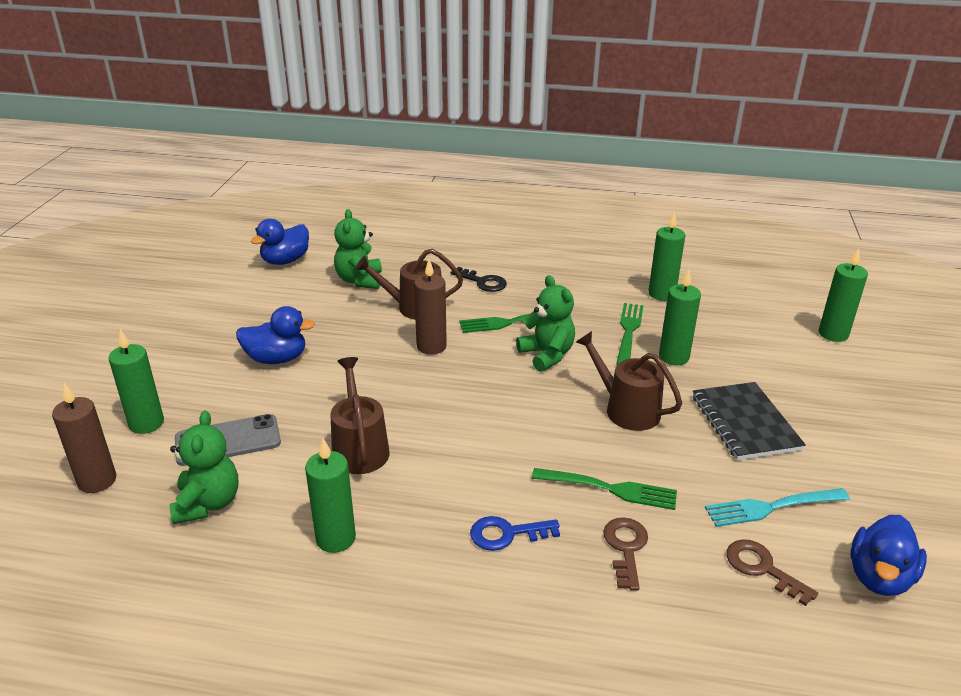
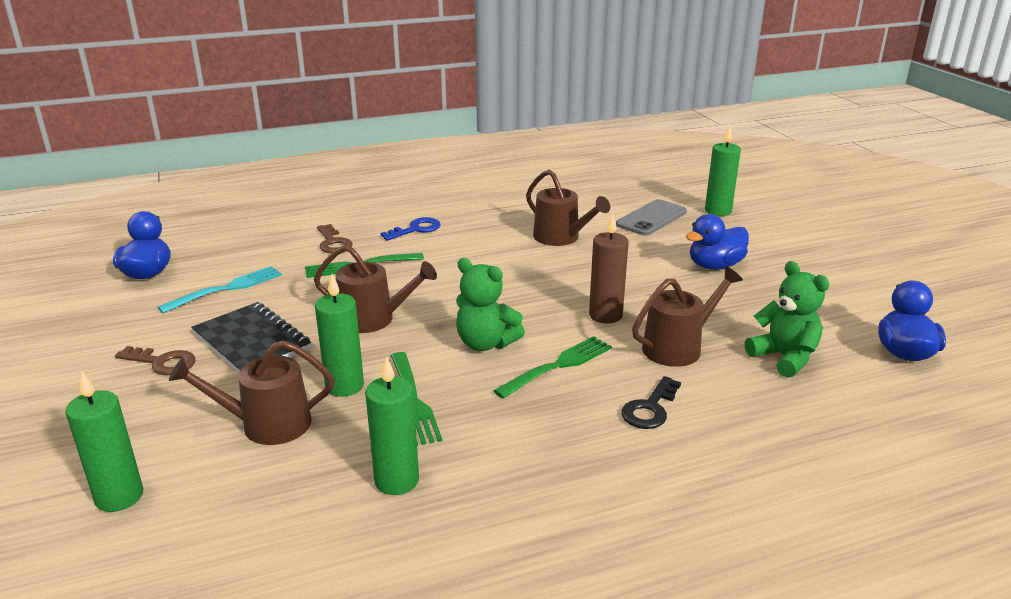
camera: 150 degrees right, 5 degrees down
brown candle [52,383,116,493] -> none
green teddy bear [169,411,238,524] -> none
green candle [305,438,356,553] -> none
black key [451,267,507,292] -> black key turned 60 degrees counterclockwise [621,376,681,429]
brown key [726,539,818,606] -> brown key moved to [115,346,195,375]
none -> brown watering can [169,340,335,445]

